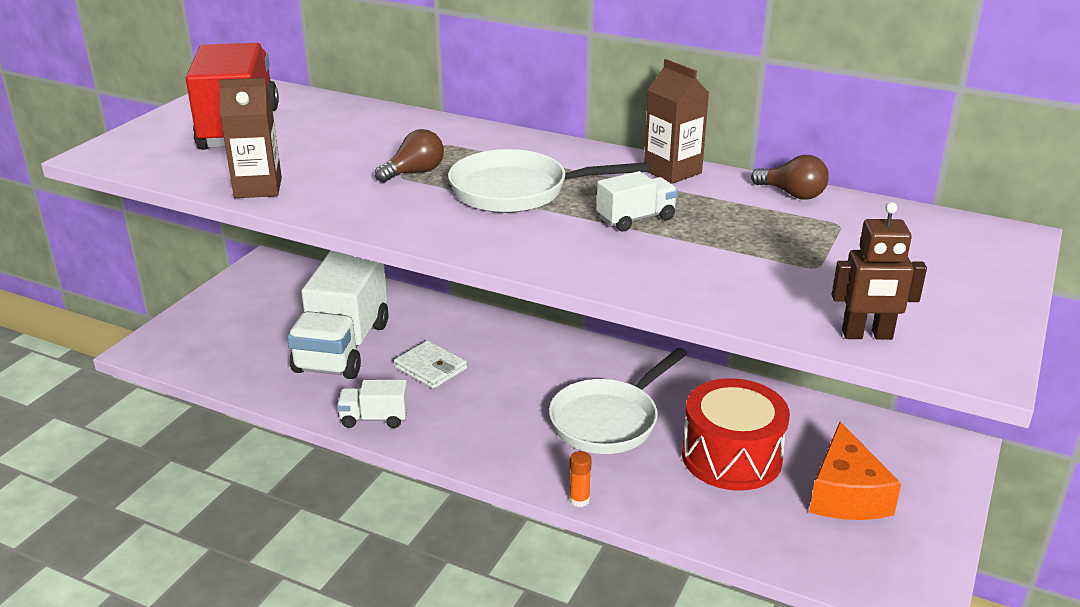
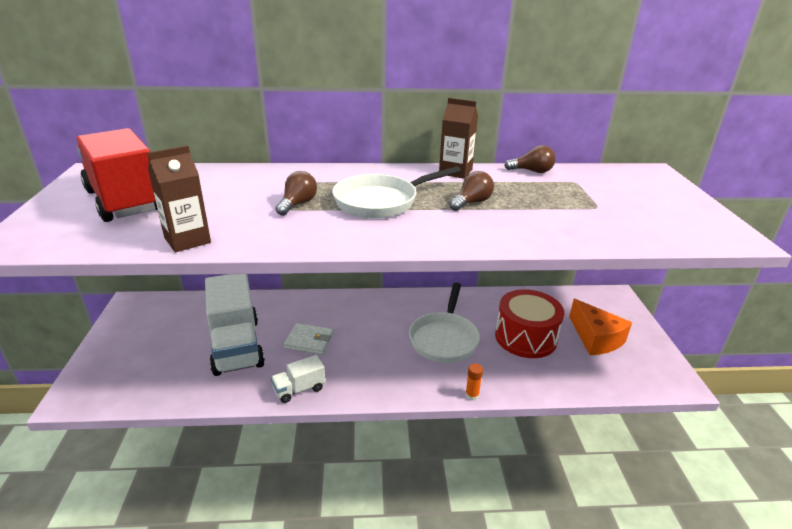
camera: 30 degrees left, 0 degrees up
white truck [597,171,678,231] -> brown light bulb [449,171,494,211]
brown robot [832,202,927,340] -> none

